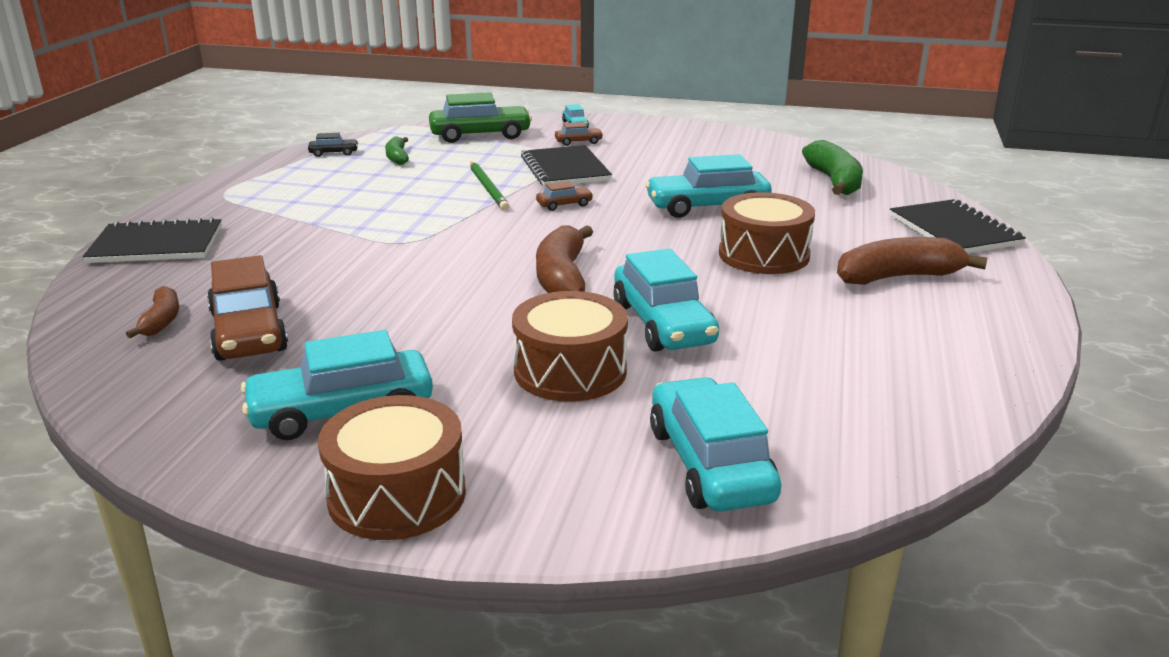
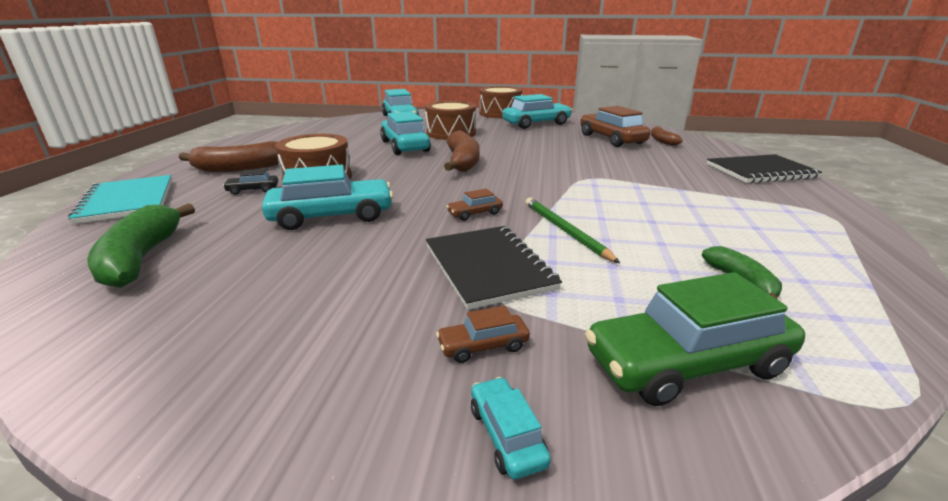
camera: 175 degrees right, 0 degrees up
black car [308,133,359,157] -> black car moved to [223,169,278,195]
black notebook [890,199,1026,253] -> turquoise notebook [68,175,172,224]

